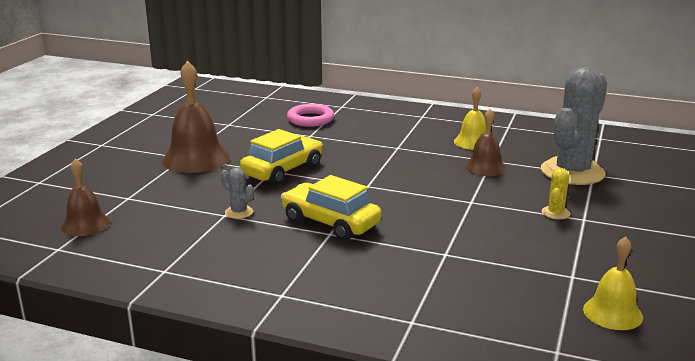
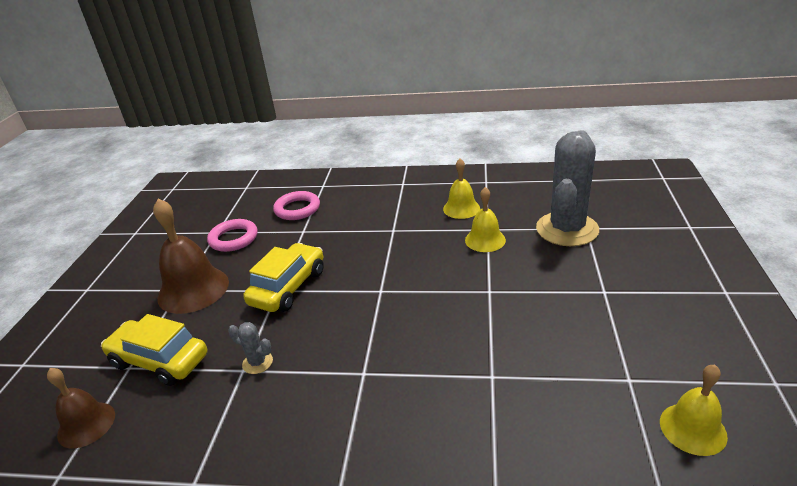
camera: 10 degrees left, 10 degrees up
yellow car [281,175,382,240] -> yellow car moved to [101,314,207,386]
brown bell [465,109,506,176] -> yellow bell [465,187,506,252]
yellow cactus [542,168,570,219] -> none
none -> pink ring [207,219,258,252]

